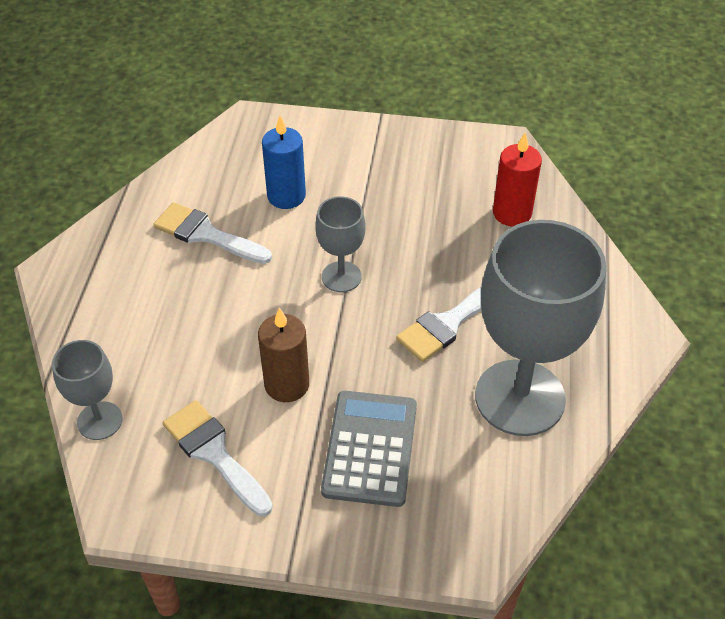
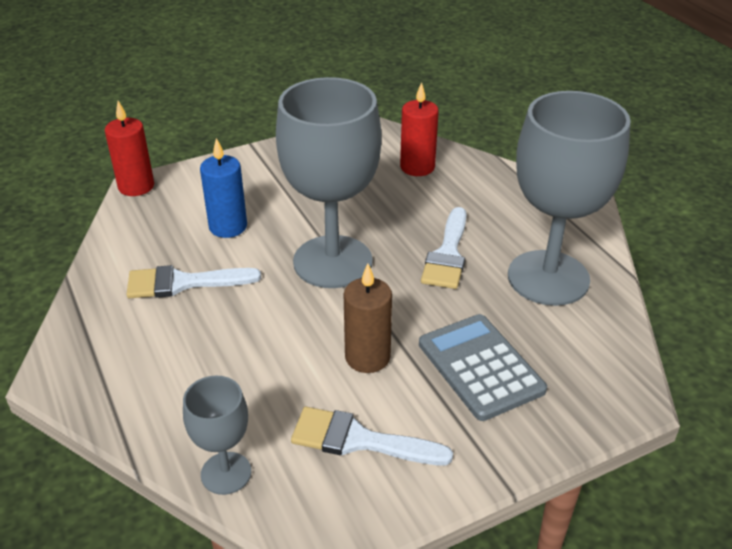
camera: 35 degrees left, 10 degrees down
grey goblet [315,196,365,292] -> grey goblet [276,77,382,288], size x2.04
none -> red candle [105,101,154,196]

